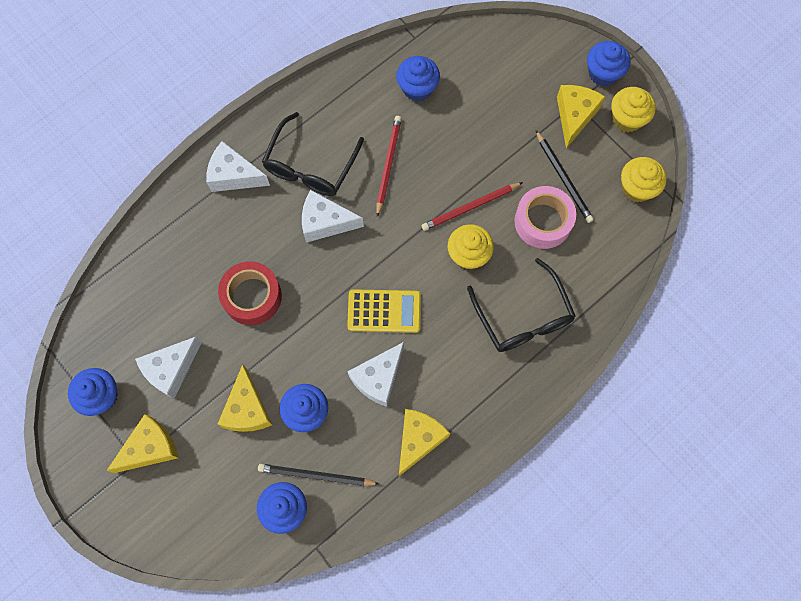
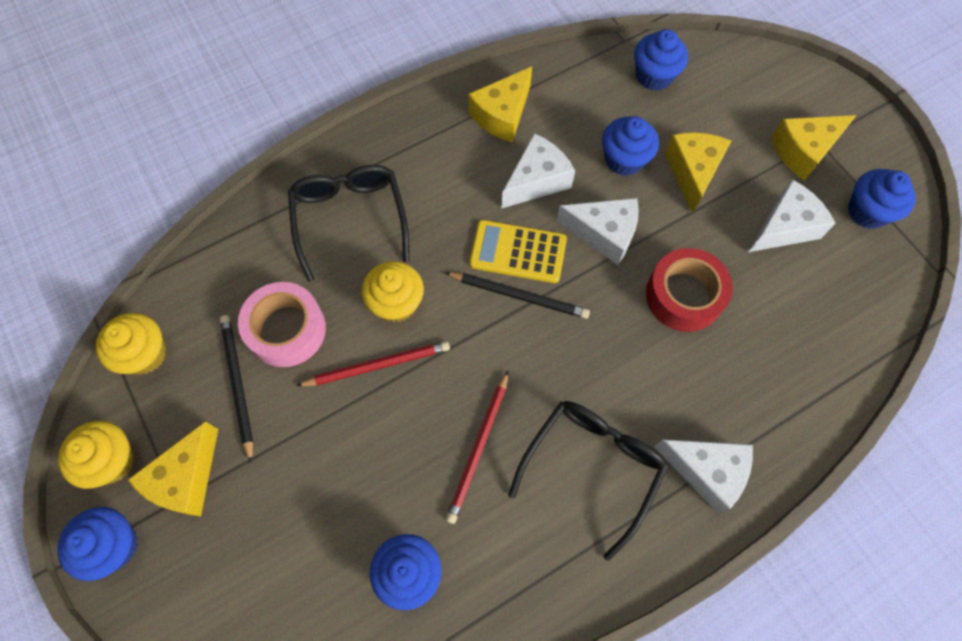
camera: 170 degrees left, 5 degrees down
black pencil [258,464,379,486] -> black pencil moved to [445,272,590,319]
white cheese [302,190,364,243] -> white cheese moved to [556,198,639,265]

